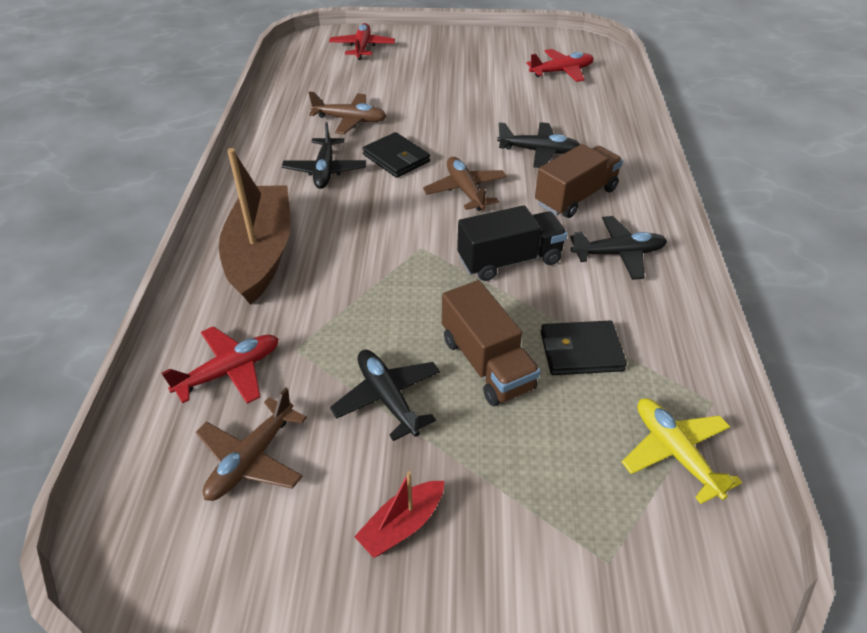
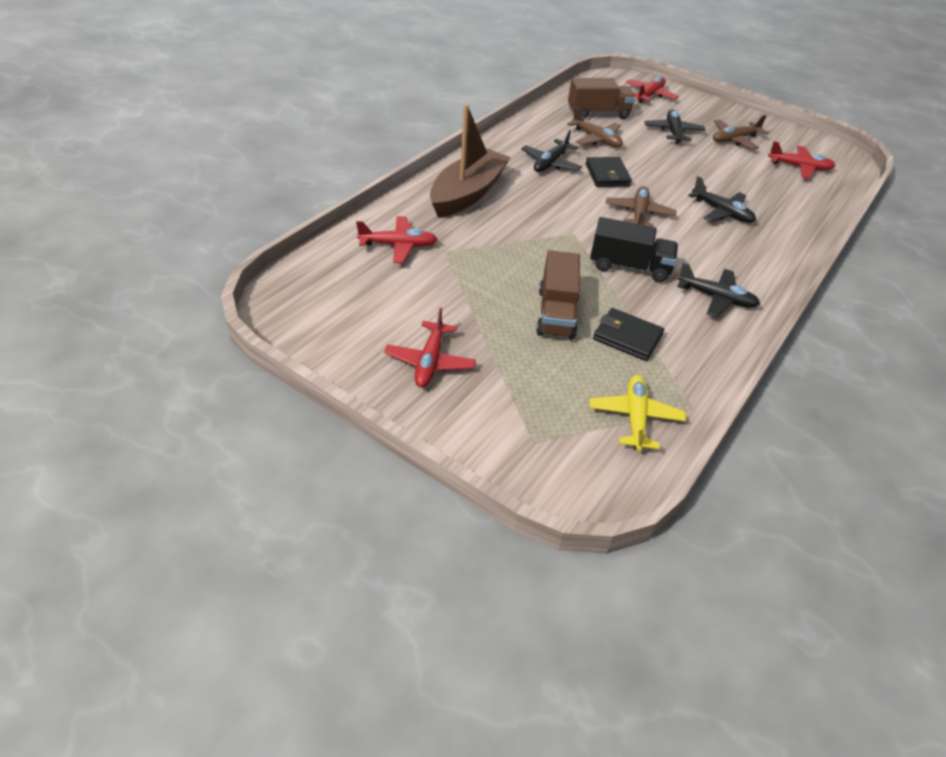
camera: 30 degrees right, 0 degrees up
brown plane [196,388,307,501] -> brown plane moved to [713,115,768,149]
black plane [330,350,440,441] -> black plane moved to [645,109,705,144]
red boat [354,471,444,558] -> red plane [384,307,476,388]
brown truck [535,144,623,218] -> brown truck moved to [568,78,635,119]

